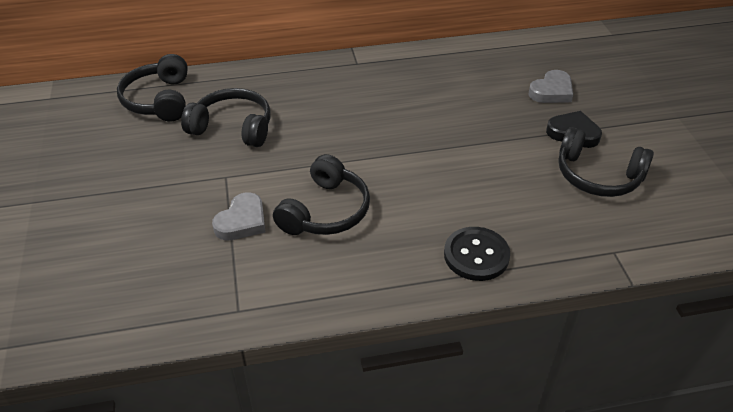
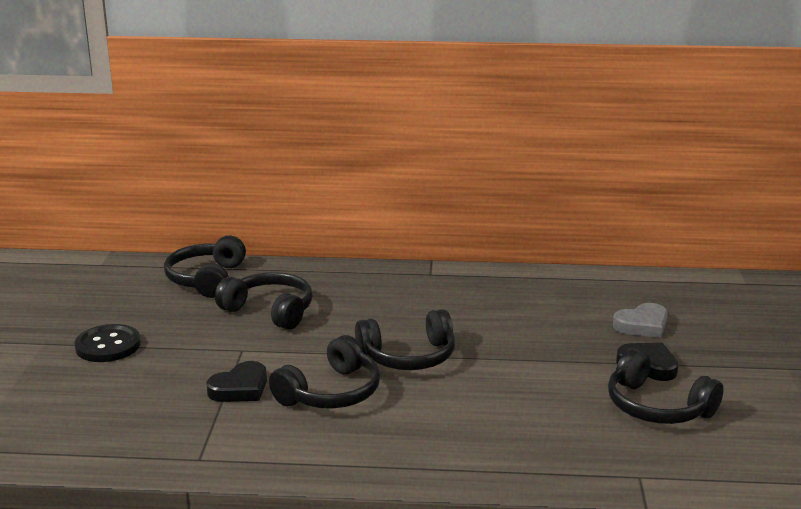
camera: 15 degrees right, 20 degrees down
grey heart [212,192,265,241] -> black heart [206,361,267,402]
black button [444,227,510,281] -> black button moved to [74,324,141,362]
none -> black headphones [355,309,455,370]

